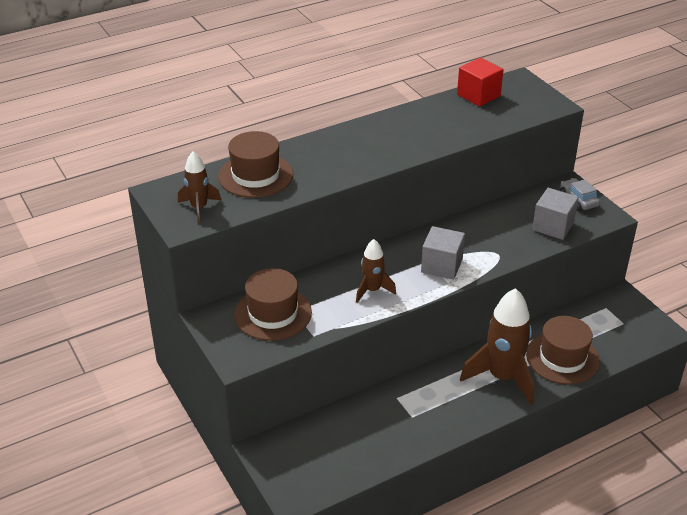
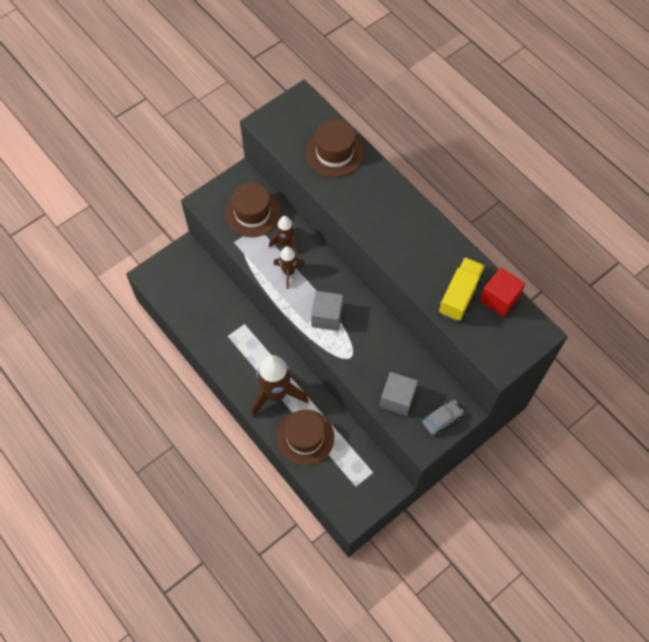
camera: 80 degrees right, 25 degrees up
brown rocket [178,151,221,223] -> brown rocket moved to [269,216,300,254]
none -> yellow truck [439,257,485,321]

